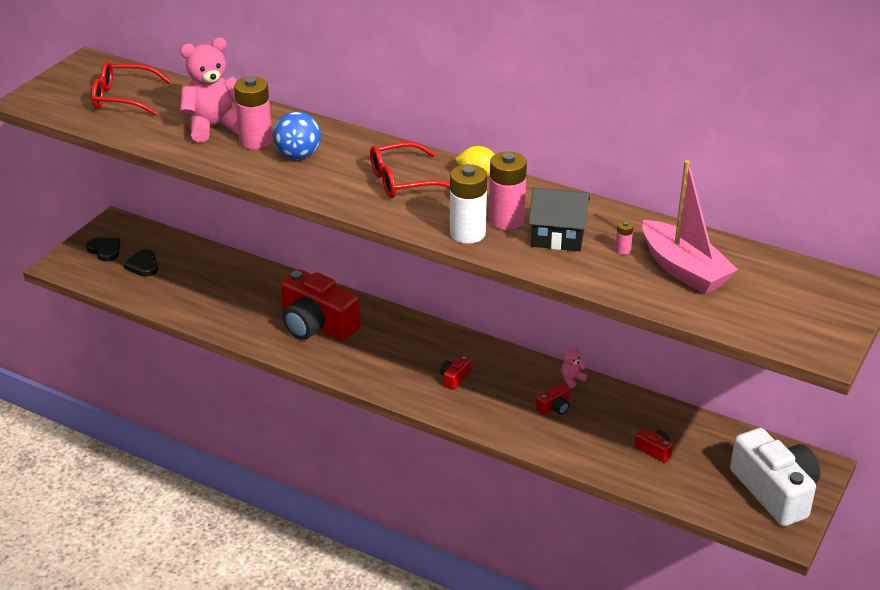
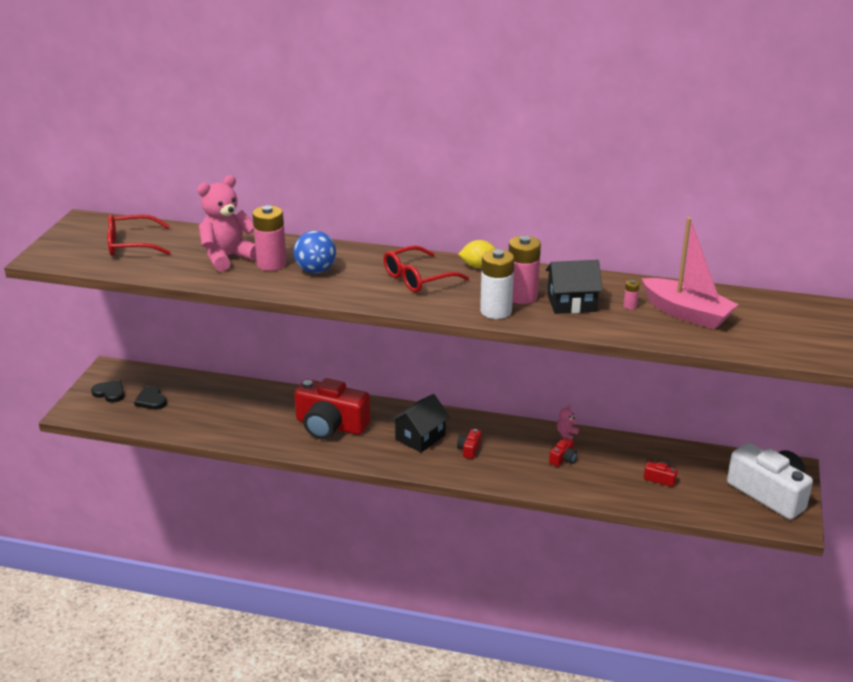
camera: 15 degrees left, 5 degrees down
none -> black house [391,394,450,453]

